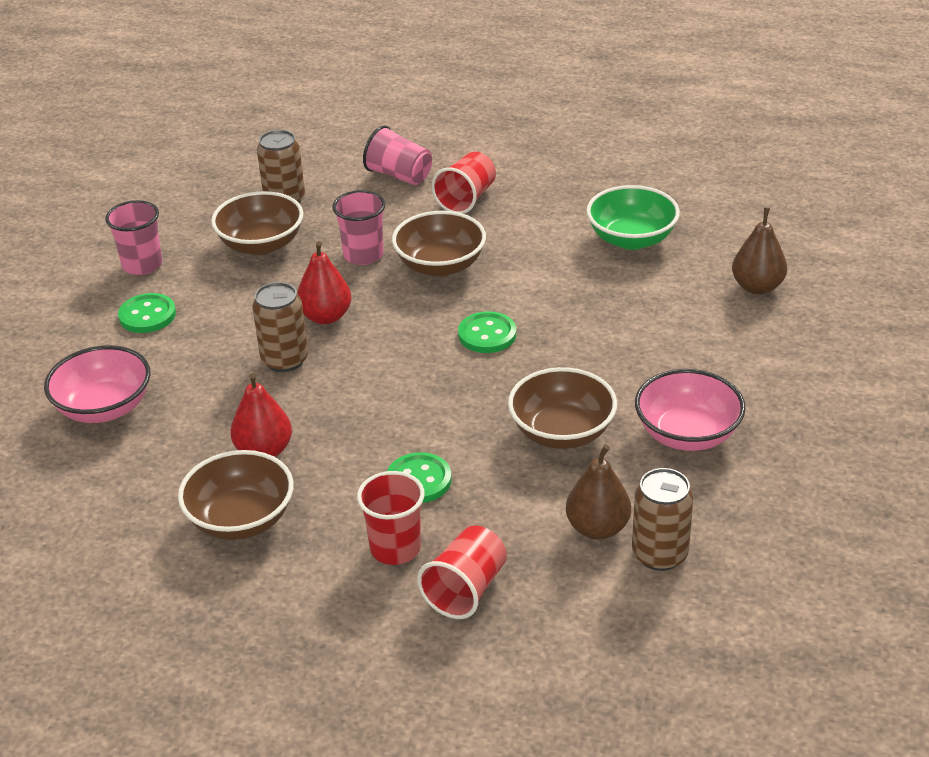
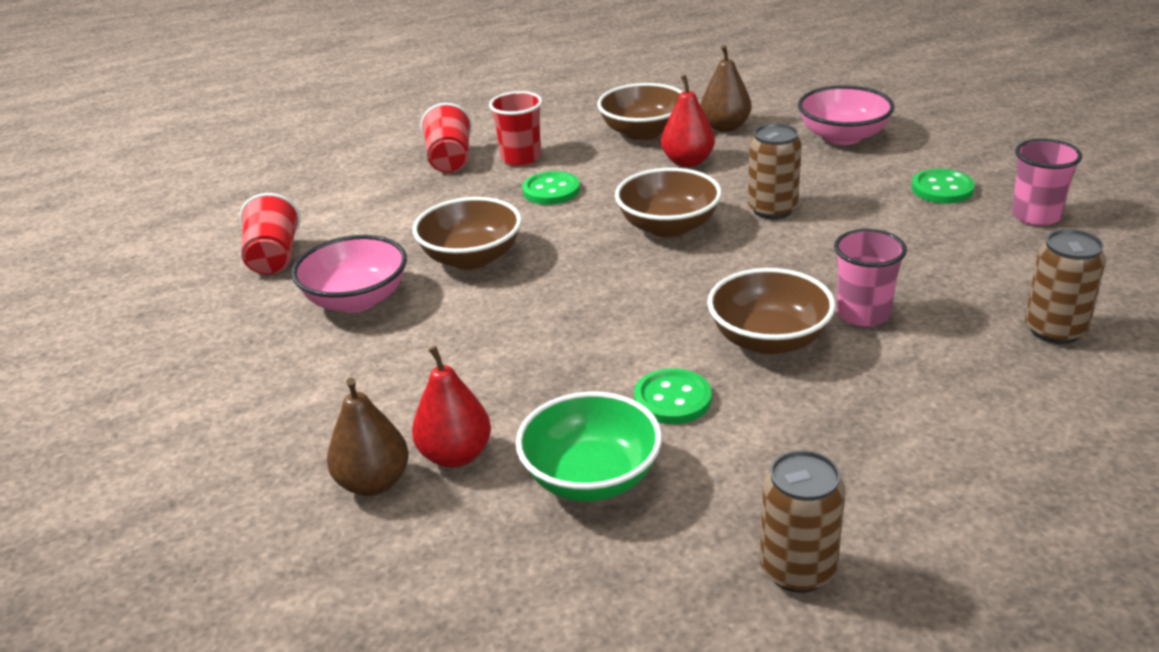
camera: 145 degrees right, 5 degrees down
brown bowl [211,191,303,255] -> brown bowl moved to [615,168,722,238]
red pear [297,241,351,324] -> red pear moved to [412,346,491,468]
pink cup [363,126,432,185] -> none
red cup [432,152,496,214] -> red cup moved to [240,193,301,275]
green button [458,311,516,353] -> green button moved to [634,368,712,424]
brown pear [566,444,631,540] -> brown pear moved to [701,45,752,132]
brown can [632,468,694,571] -> brown can moved to [760,450,846,593]

